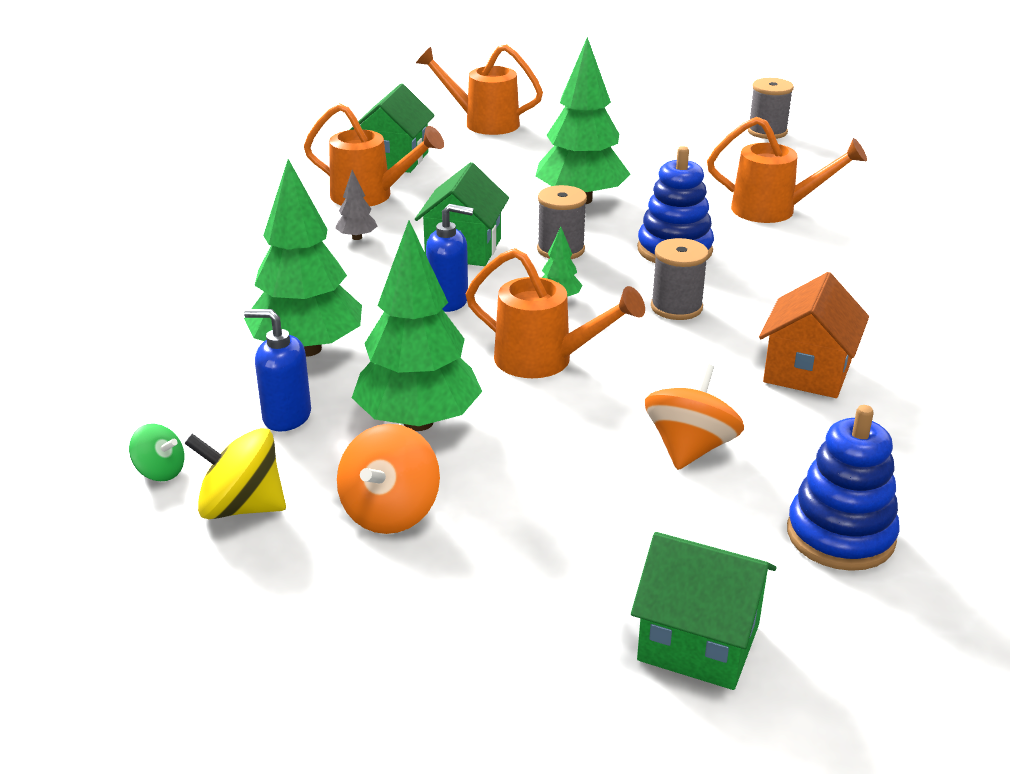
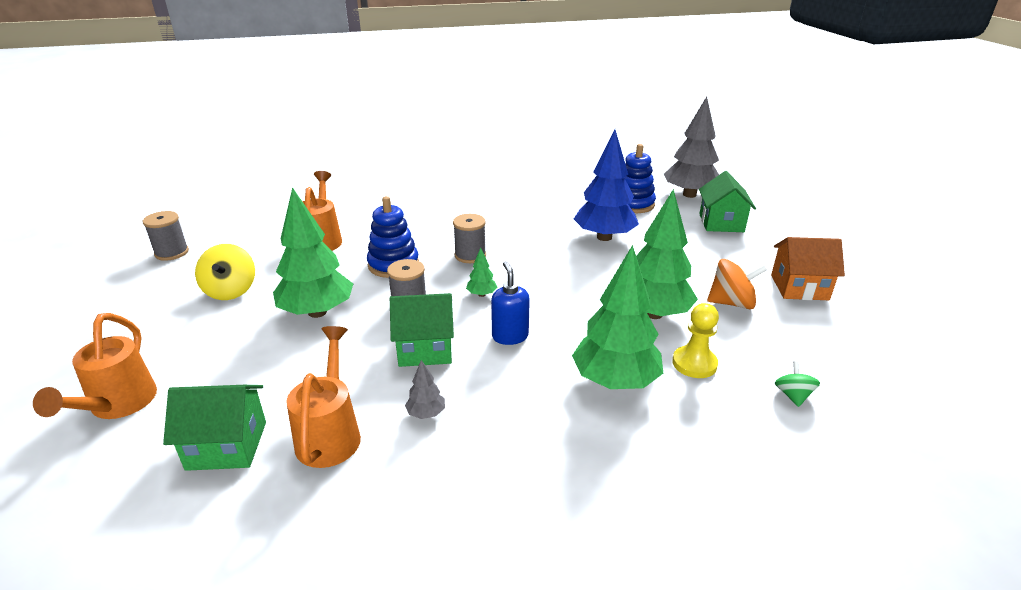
camera: 110 degrees left, 0 degrees up
yellow spinning top [184,428,286,519] -> yellow spinning top moved to [195,244,255,300]
blue soap dispenser [244,309,311,432] -> yellow pawn [672,303,719,378]
orange watering can [466,248,645,378] -> none
orange spinning top [645,363,744,470] -> blue tree [574,130,639,241]
orange house [759,272,869,398] -> orange house moved to [771,237,845,300]
none -> grey tree [664,97,719,198]

